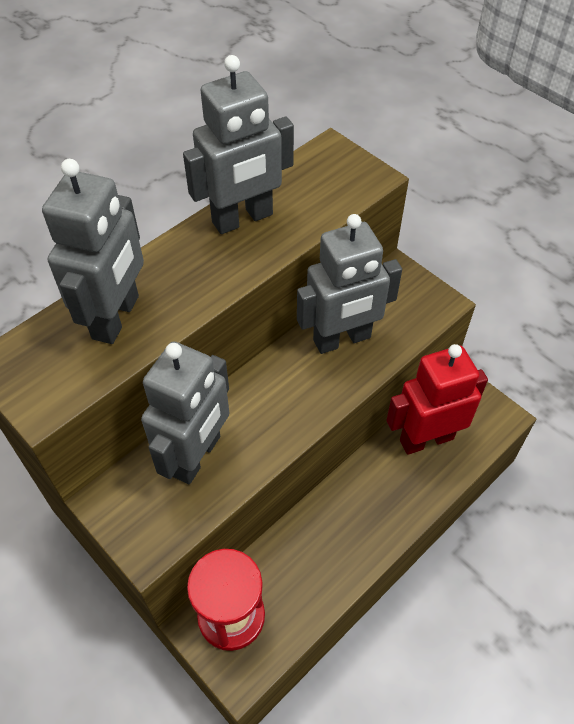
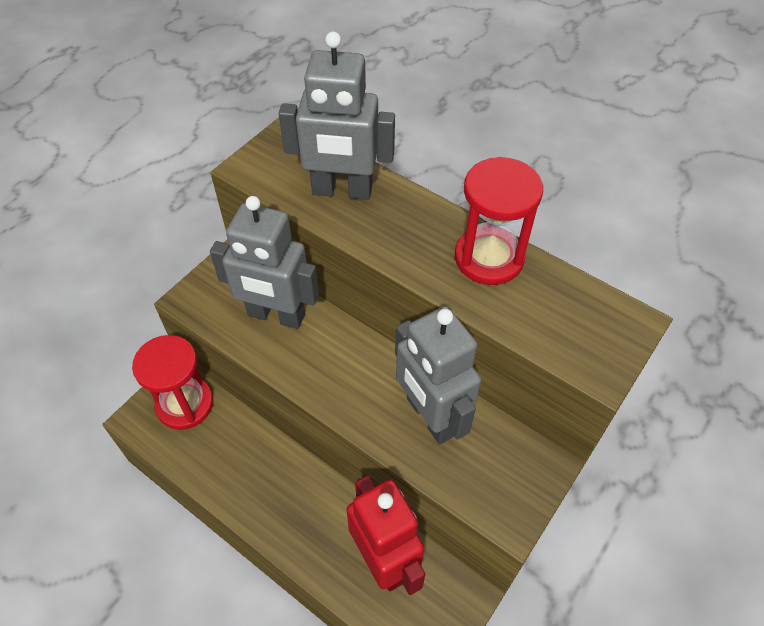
camera: 80 degrees right, 0 degrees up
grey robot [183,55,294,234] -> red hourglass [455,157,543,285]

